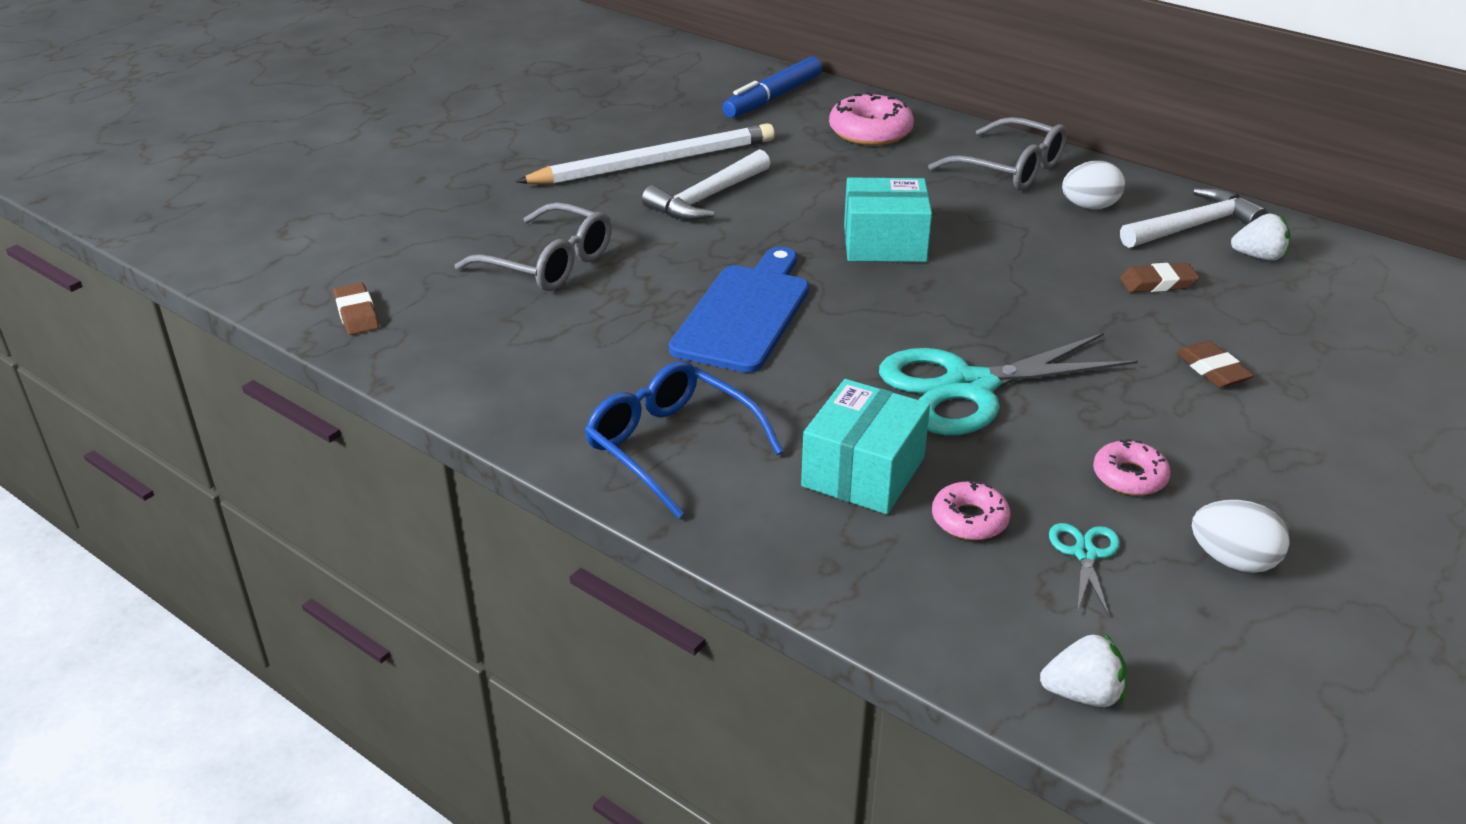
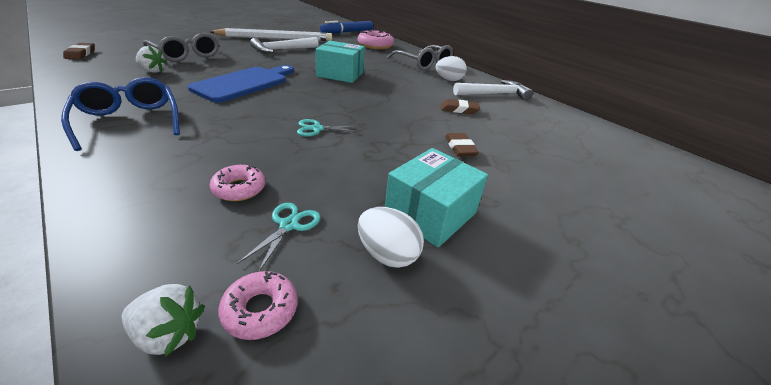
camera: 10 degrees right, 0 degrees up
turquoise box [801,379,930,514] -> turquoise box moved to [385,148,488,247]
turquoise scissors [879,333,1138,435] -> turquoise scissors [297,119,360,136], size x0.43
pink donut [1093,439,1171,496] -> pink donut moved to [218,271,298,340]
white strawberry [1231,213,1291,261] -> white strawberry moved to [136,46,167,73]

